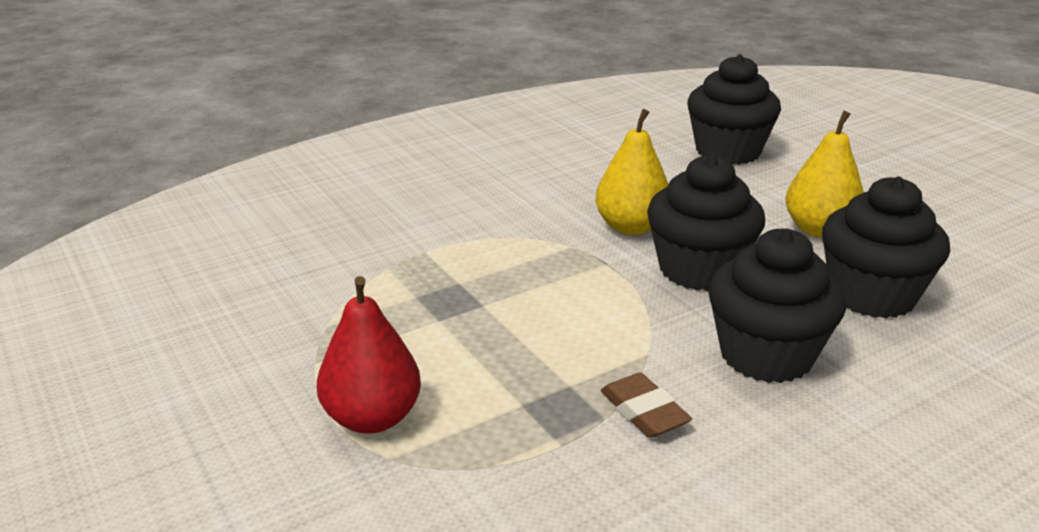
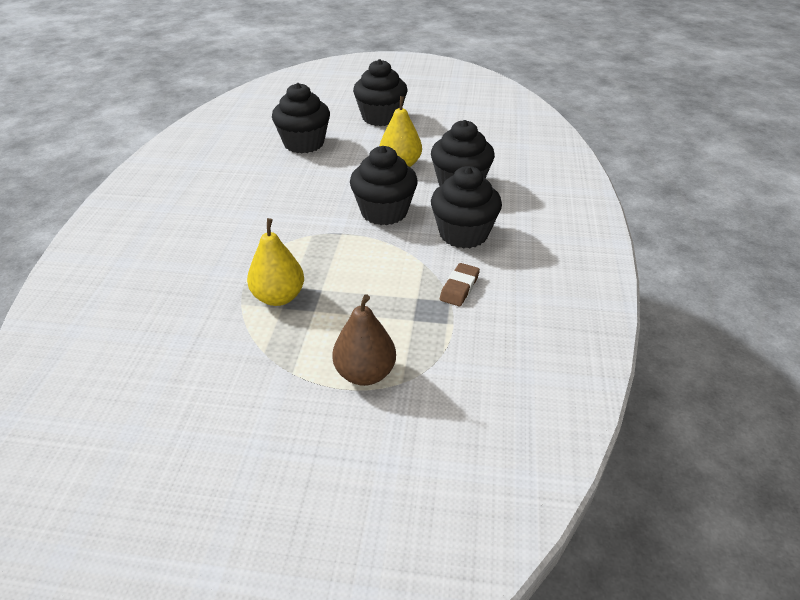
camera: 50 degrees left, 10 degrees up
red pear [317,276,421,434] -> brown pear [332,294,396,386]
yellow pear [595,109,669,235] -> yellow pear moved to [247,218,304,306]
brown eraser [601,373,692,438] -> brown eraser turned 75 degrees counterclockwise [440,263,480,306]
none -> black cupcake [353,59,408,126]

